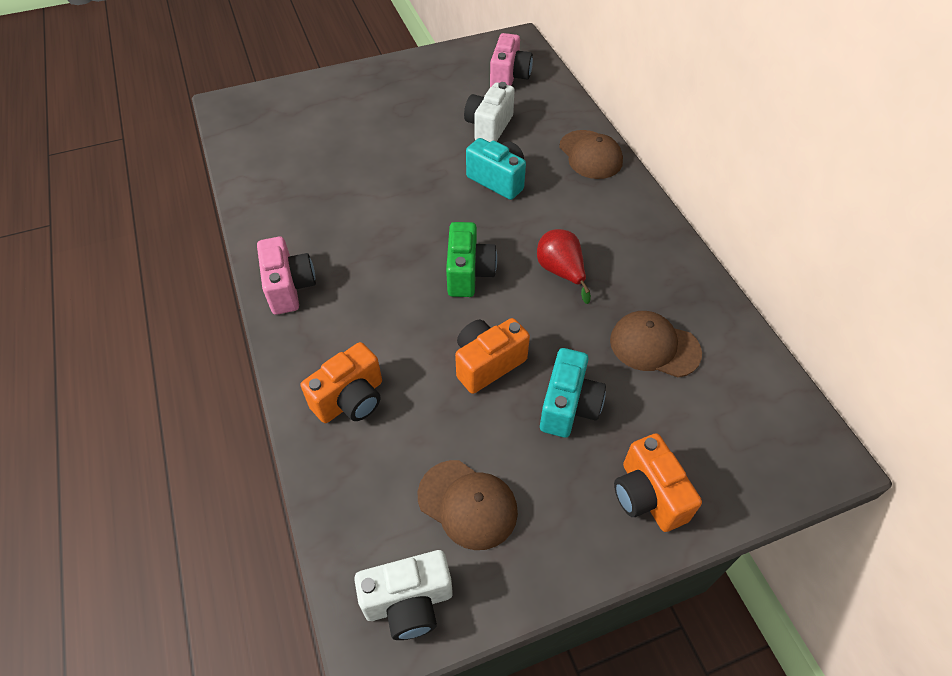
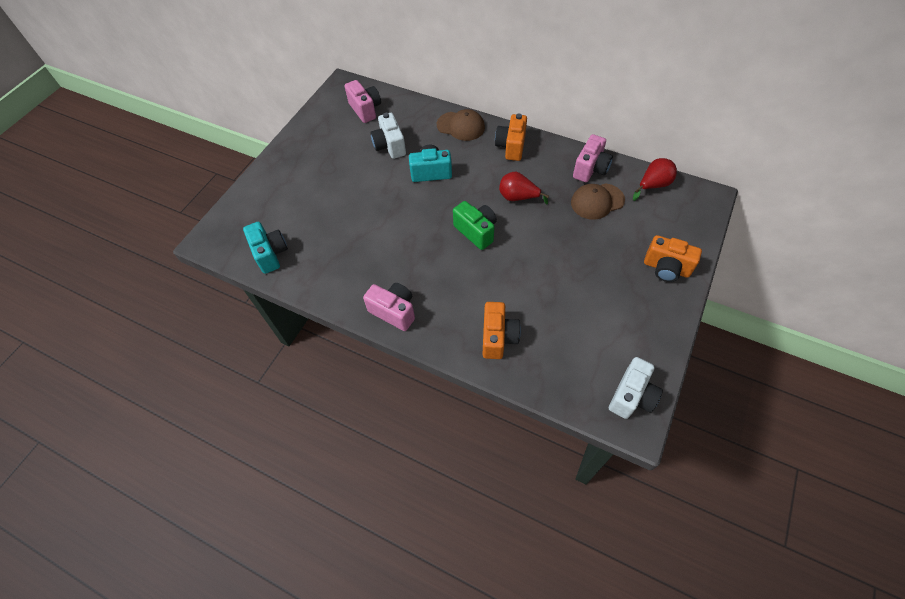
camera: 40 degrees left, 5 degrees up
brown cap [418,460,518,550] -> none
orange camera [455,318,530,394] -> orange camera moved to [495,114,527,161]
turquoise camera [540,348,606,438] -> turquoise camera moved to [243,222,288,274]
none -> pink camera [573,134,613,182]
none -> red pear [633,158,677,201]

